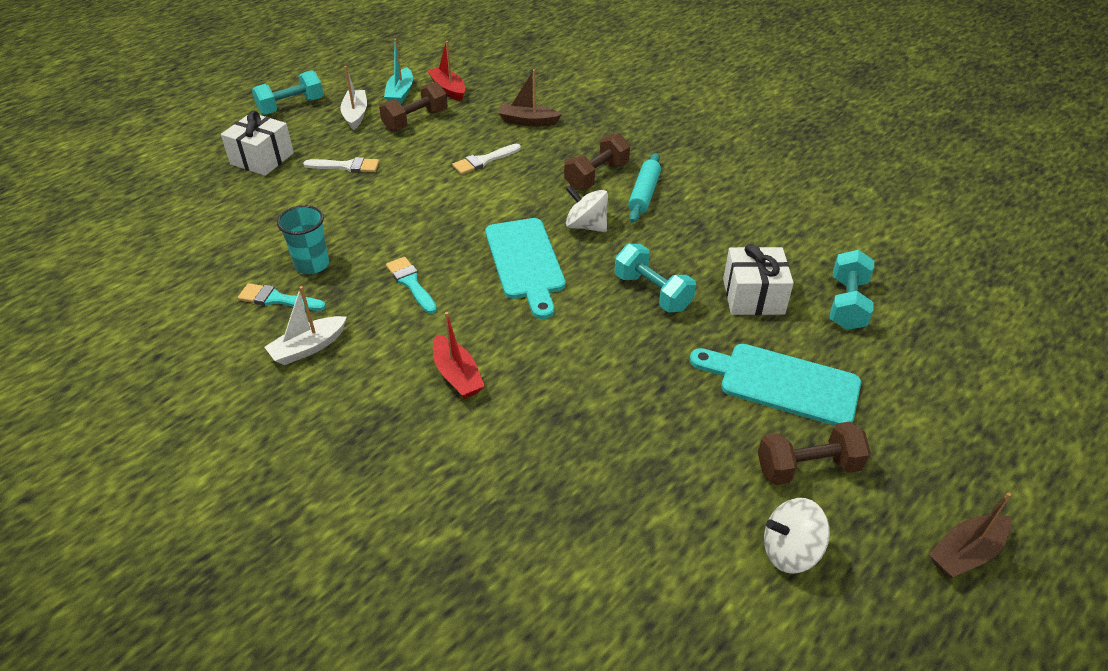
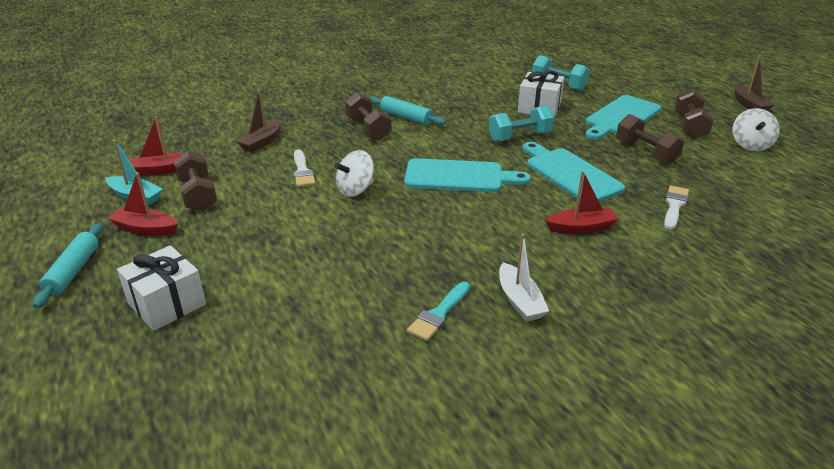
camera: 70 degrees left, 10 degrees down
turquoise dumbbell [252,70,324,115] -> turquoise rolling pin [33,223,102,309]
turquoise cup [277,205,329,274] -> none
white brush [303,157,379,173] -> white brush moved to [664,185,689,230]
white boat [340,66,367,130] -> red boat [108,172,178,236]
turquoise brush [386,257,437,314] -> none
white spinning top [566,185,608,232] -> white spinning top moved to [334,150,374,197]
none -> turquoise cutting board [522,142,625,202]
none -> brown dumbbell [616,114,684,164]

